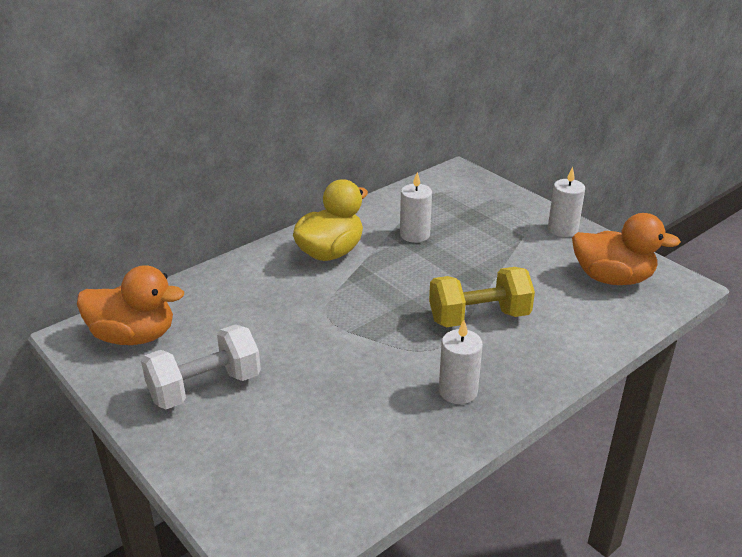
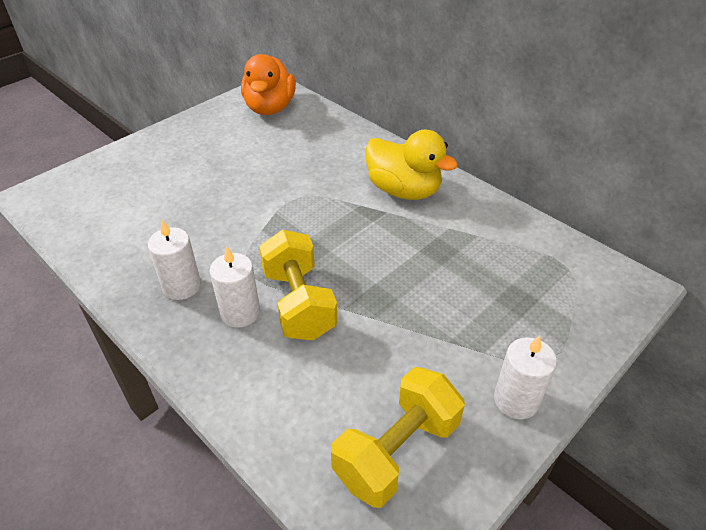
camera: 85 degrees right, 10 degrees up
white dumbbell [141,325,261,409] -> none
white candle [400,172,432,243] -> white candle moved to [210,246,260,328]
orange duck [572,213,681,285] -> yellow dumbbell [331,367,465,508]

